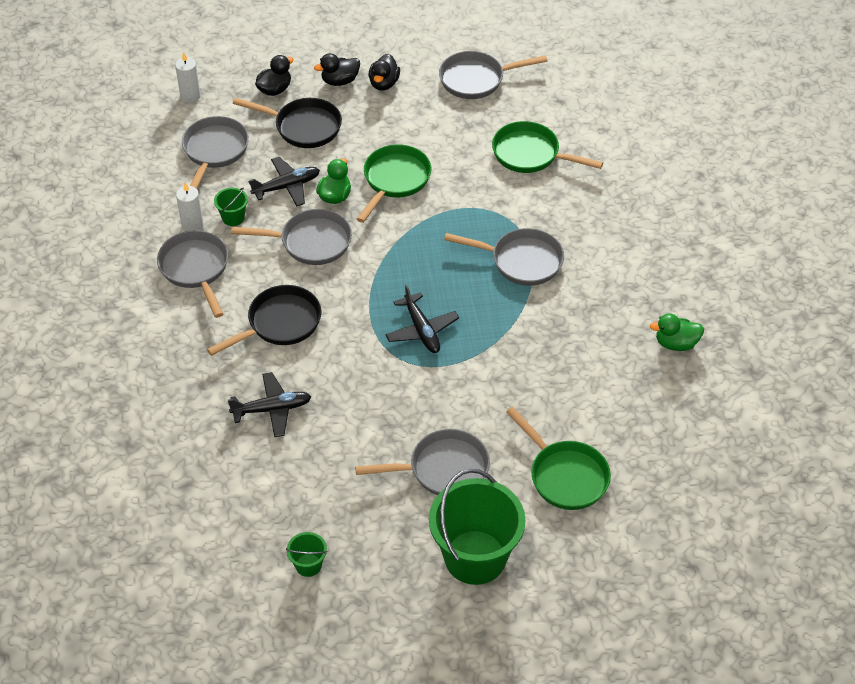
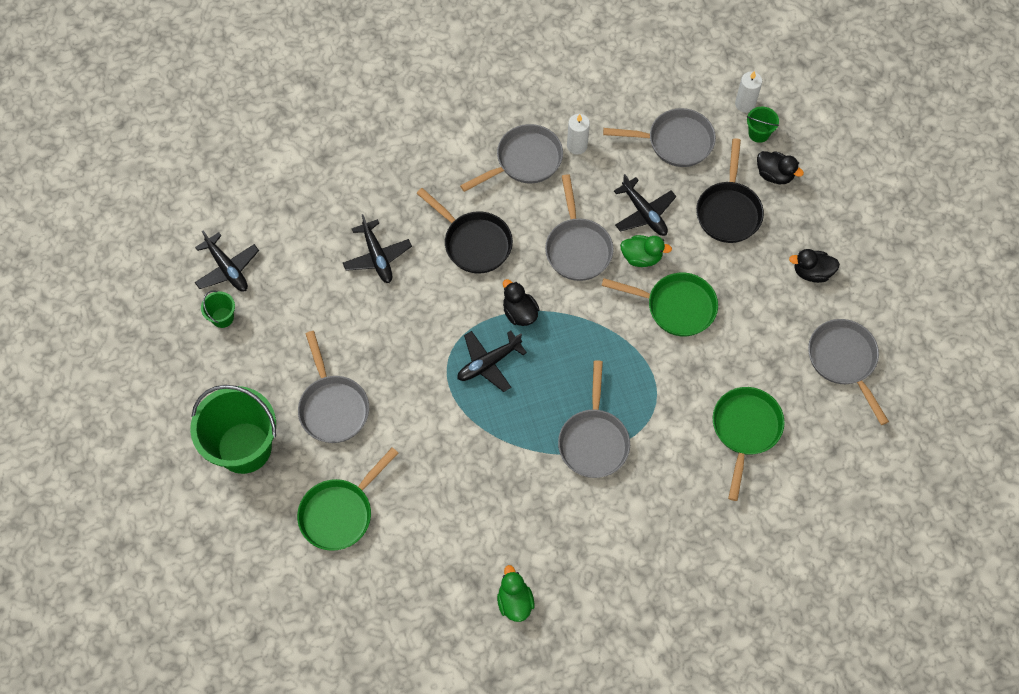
camera: 80 degrees right, 15 degrees up
green bucket [214,188,248,226] -> green bucket moved to [747,107,779,143]
black duck [314,53,360,86] -> black duck moved to [503,279,540,326]
none -> black plane [195,231,259,292]

